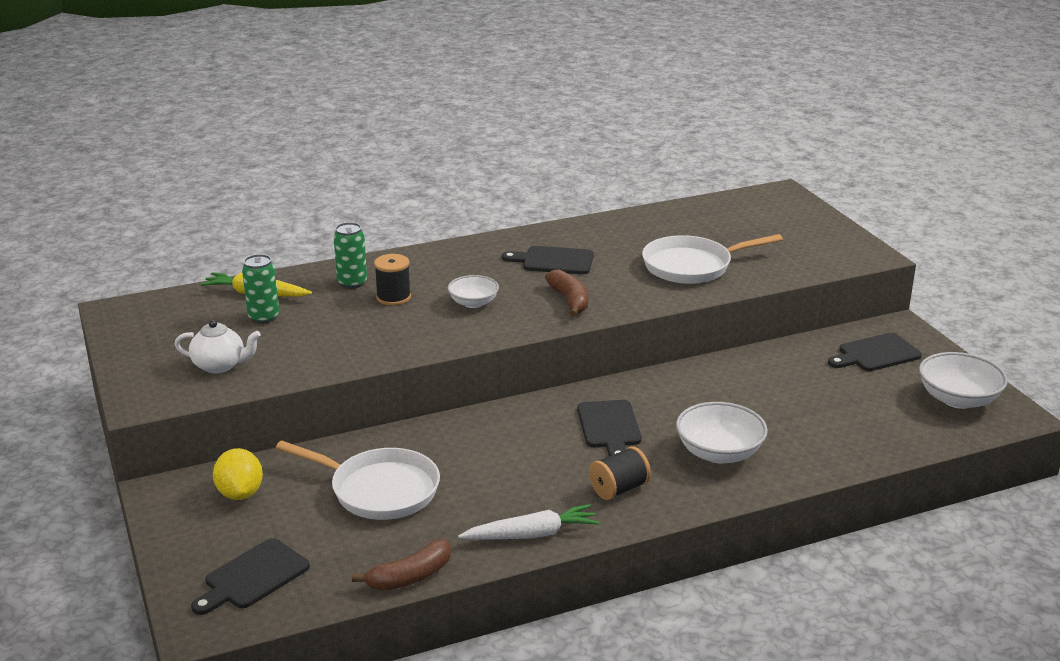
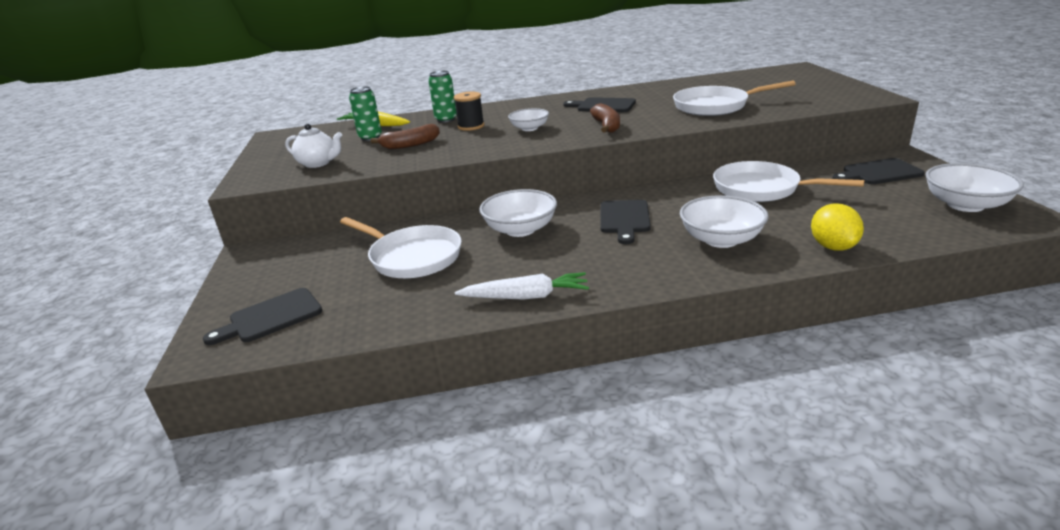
camera: 15 degrees right, 0 degrees up
yellow lemon [213,448,263,500] -> yellow lemon moved to [811,204,864,251]
brown banana [352,539,451,591] -> brown banana moved to [371,124,440,150]
black spool [589,447,651,500] -> none
none -> white bowl [479,189,557,237]
none -> white pan [713,161,864,202]

